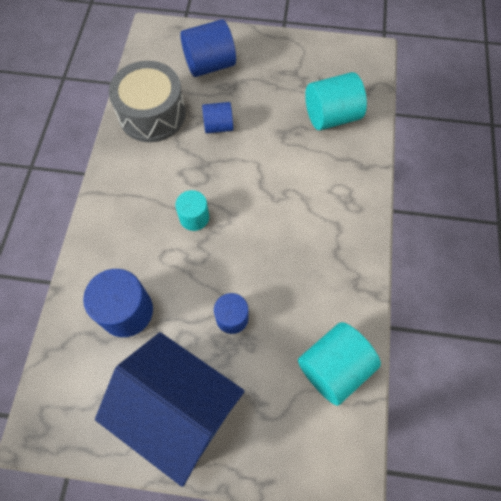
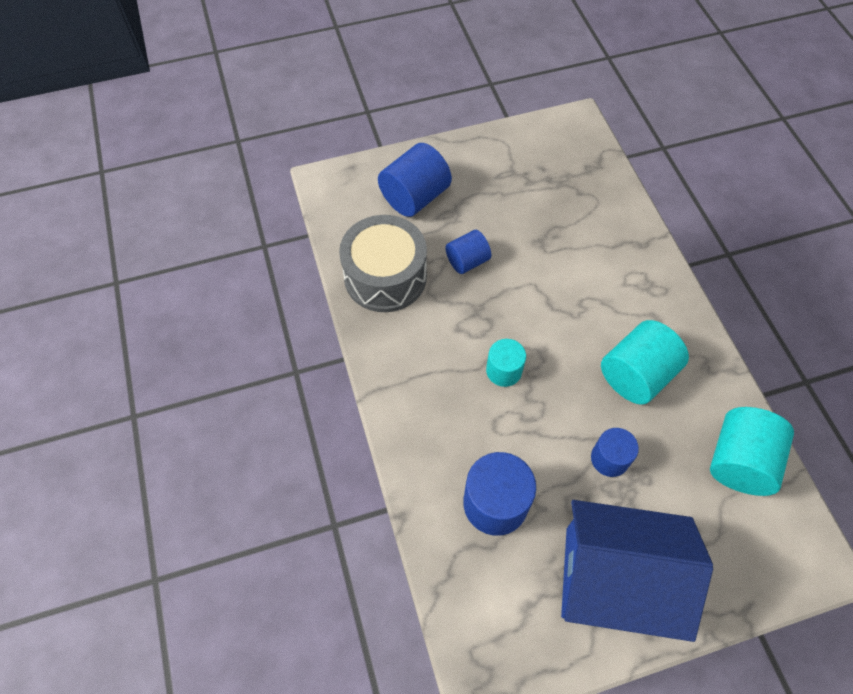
camera: 25 degrees left, 5 degrees down
turquoise cylinder [305,72,367,130] -> turquoise cylinder moved to [601,320,689,405]

